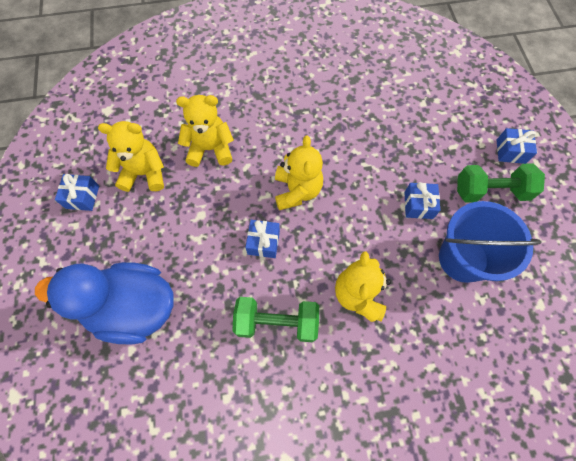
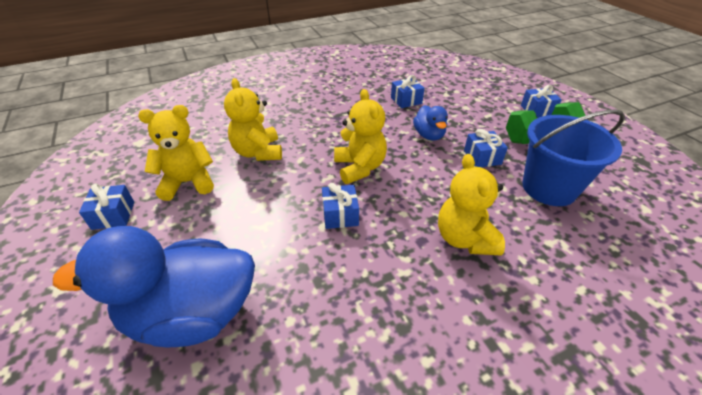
camera: 15 degrees left, 25 degrees down
yellow teddy bear [176,95,234,167] -> yellow teddy bear turned 90 degrees counterclockwise [224,78,282,161]
green dumbbell [232,297,319,342] -> none
none -> blue gift [391,75,425,108]
none -> blue duck [413,105,448,140]

